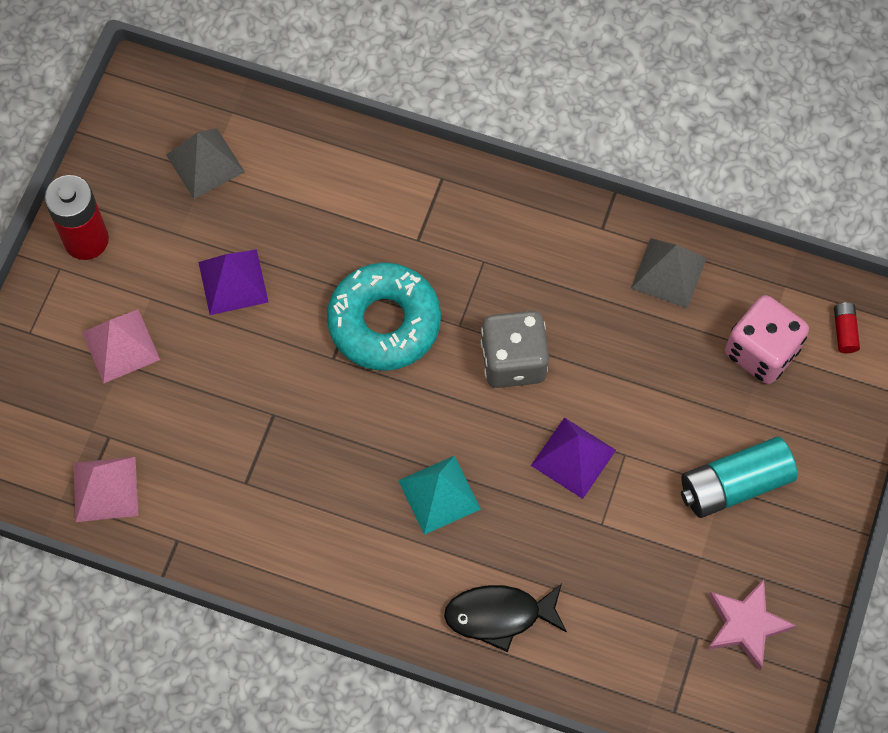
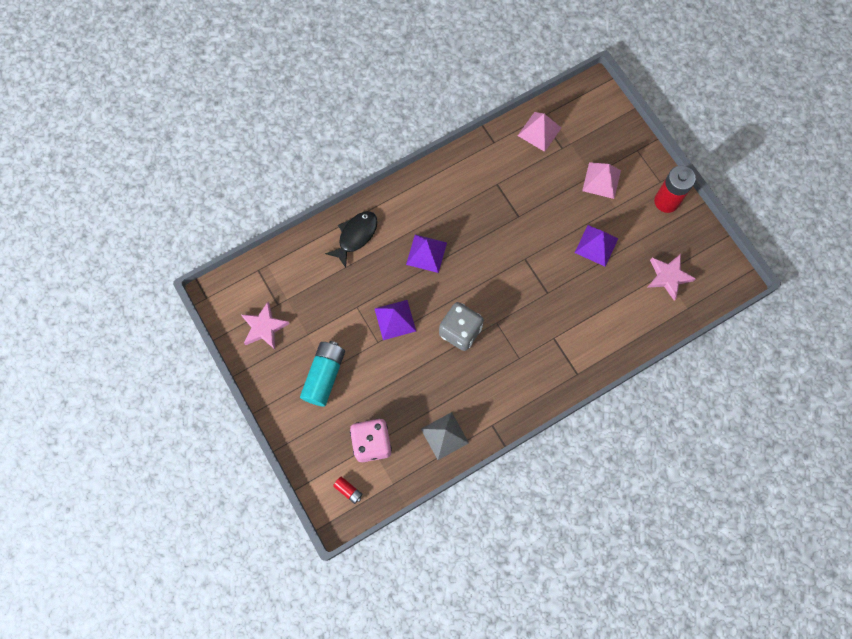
camera: 130 degrees right, 5 degrees up
grey pyramid [166,128,245,199] -> pink star [647,254,696,300]
turquoise donut [327,263,441,371] -> none
turquoise pyramid [398,456,481,535] -> purple pyramid [406,235,447,273]

